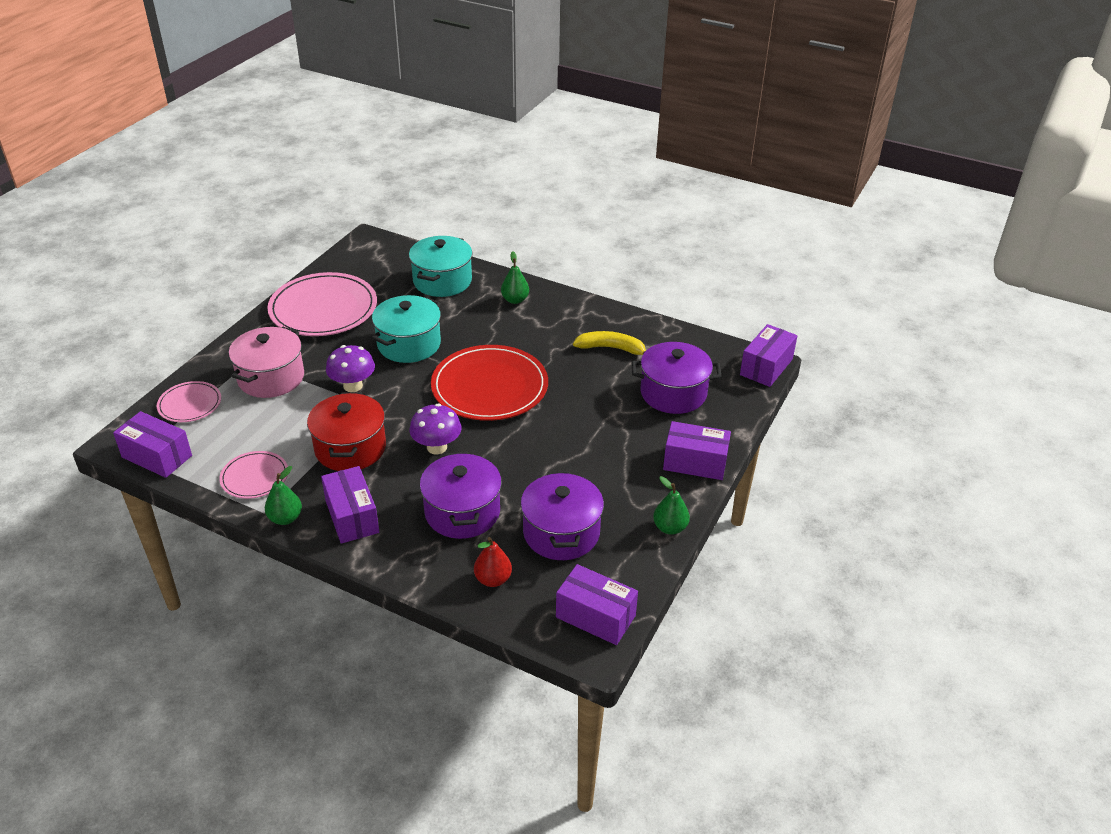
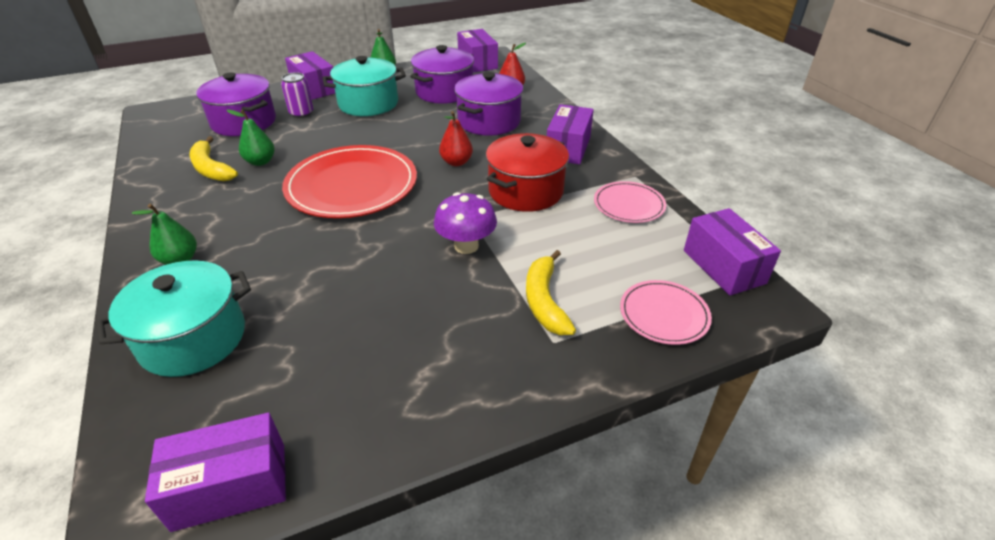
camera: 140 degrees left, 0 degrees up
pink pot [229,327,304,398] -> yellow banana [526,250,576,335]
green pear [265,466,302,525] -> green pear moved to [226,110,275,166]
pink plate [267,272,377,336] -> none
turquoise pot [372,295,441,363] -> turquoise pot moved to [323,56,406,116]
purple mushroom [409,403,461,454] -> red pear [439,111,473,166]
purple box [740,324,797,387] -> purple box moved to [145,412,286,532]
none -> purple can [281,72,313,118]

